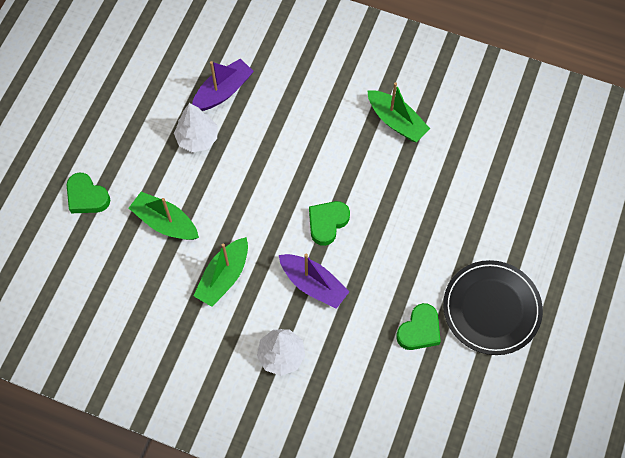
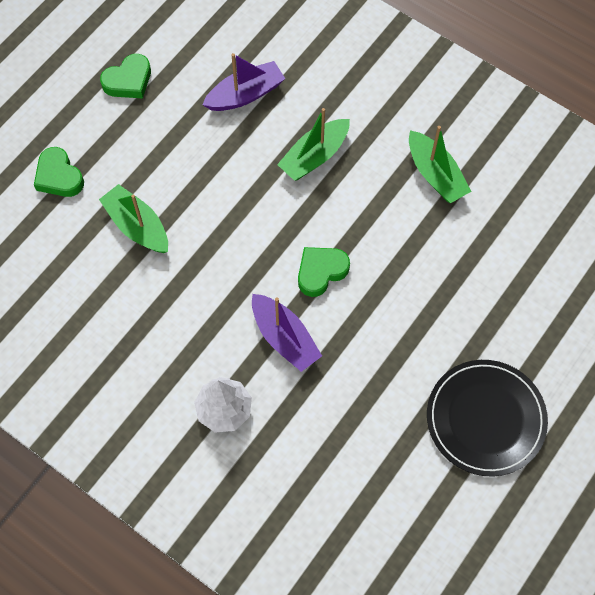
camera: 15 degrees right, 0 degrees up
white tree [174,103,217,152] -> none
green boat [193,237,248,307] -> green boat moved to [277,108,350,181]
green heart [396,303,441,350] -> green heart moved to [100,54,151,99]

